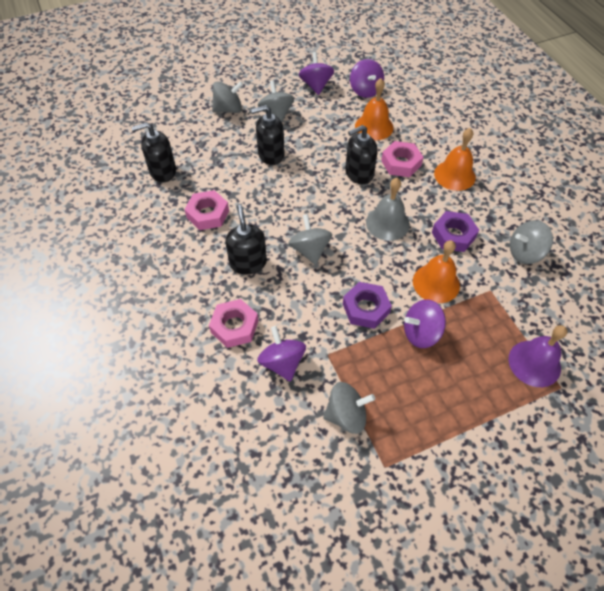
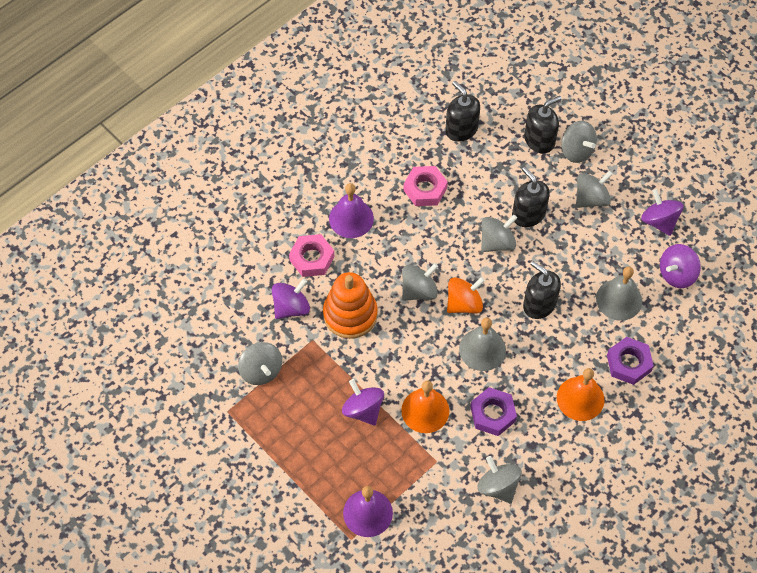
camera: 70 degrees right, 5 degrees up
black soap dispenser [225,205,267,275] -> black soap dispenser moved to [524,96,562,154]
purple spinning top [299,52,334,95] -> purple spinning top turned 90 degrees counterclockwise [641,189,684,236]
purple nut [343,282,392,329] -> purple nut moved to [607,337,654,385]
orange bell [355,78,394,140] -> grey bell [596,266,642,321]
pink nut [381,141,423,177] -> none
none -> orange stacking toy [323,272,378,339]
none -> purple bell [329,183,374,238]
none -> orange spinning top [447,277,485,313]
none -> grey spinning top [481,215,517,252]

